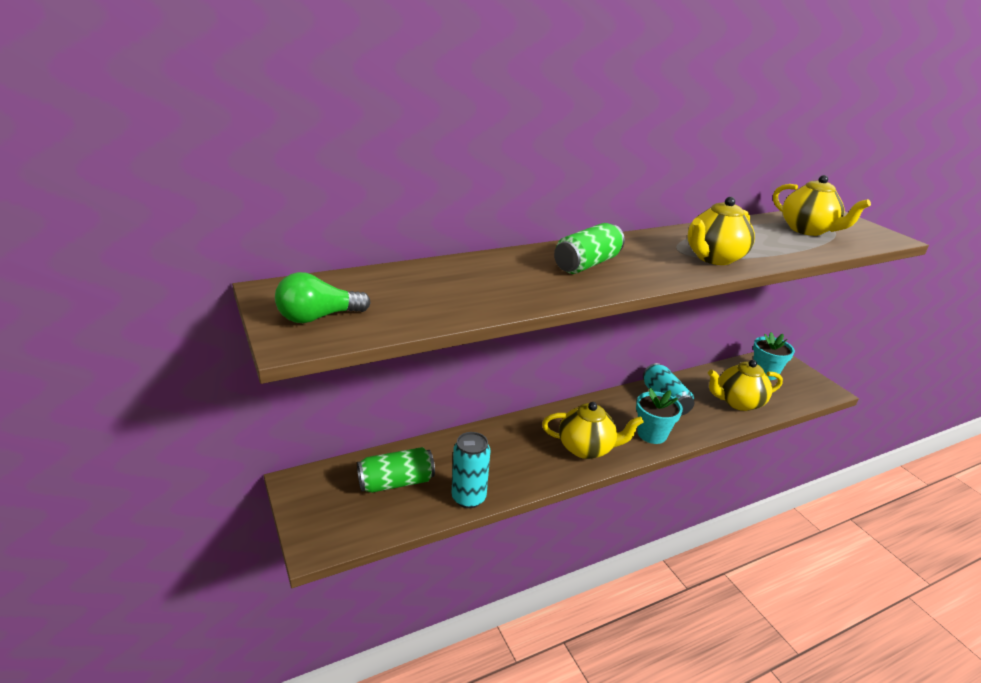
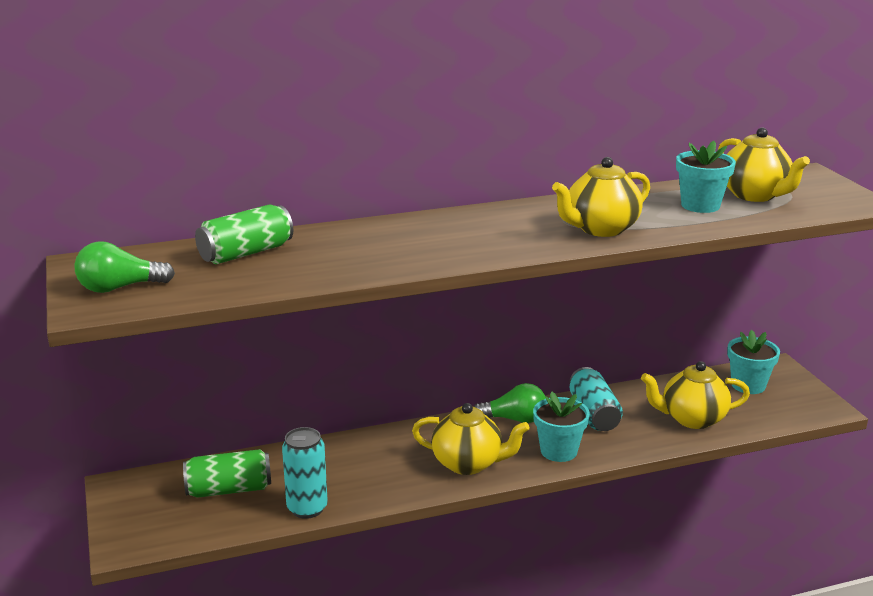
camera: 10 degrees right, 5 degrees down
green can [554,223,625,274] -> green can moved to [195,205,293,264]
none -> green light bulb [474,383,546,423]
none -> turquoise flower pot [676,141,736,213]

